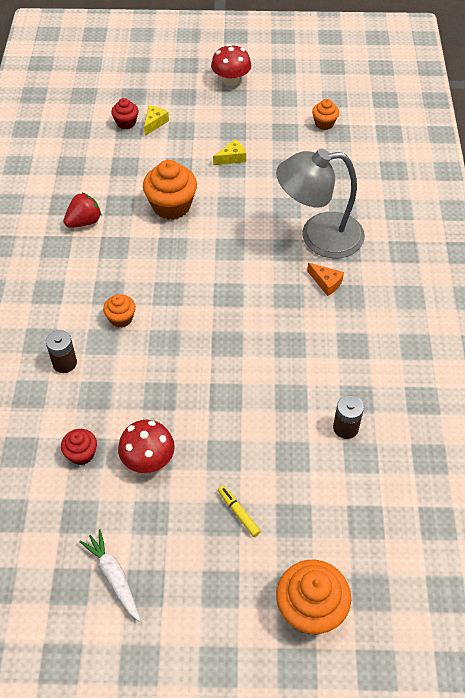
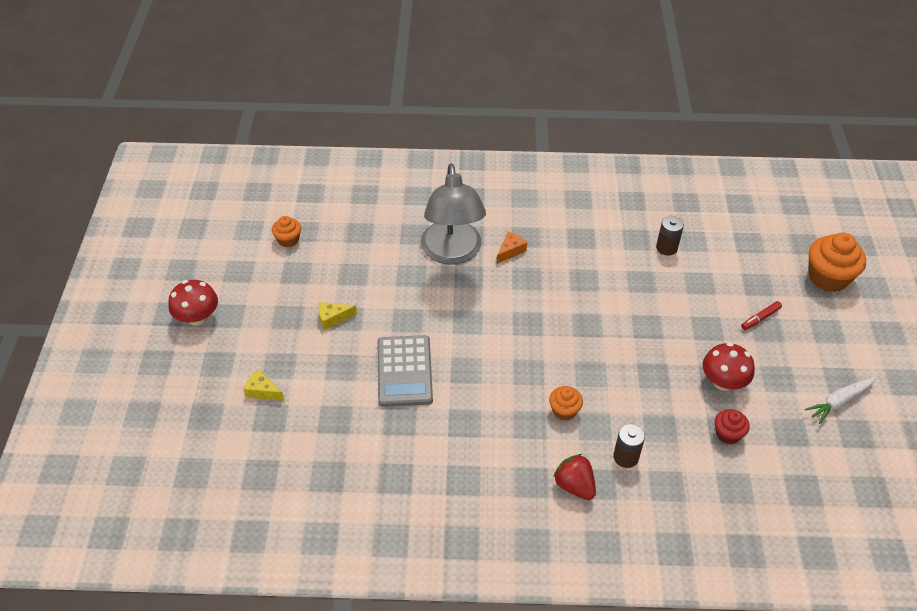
camera: 90 degrees left, 5 degrees down
red strawberry [64,193,101,228] -> red strawberry moved to [553,454,596,500]
red cupcake [111,98,138,129] -> none
orange cupcake [143,160,197,220] -> grey calculator [378,335,433,407]
yellow cheese [213,139,246,165] -> yellow cheese turned 75 degrees counterclockwise [319,302,357,330]
yellow marker [218,486,261,537] -> red marker [741,301,782,330]

